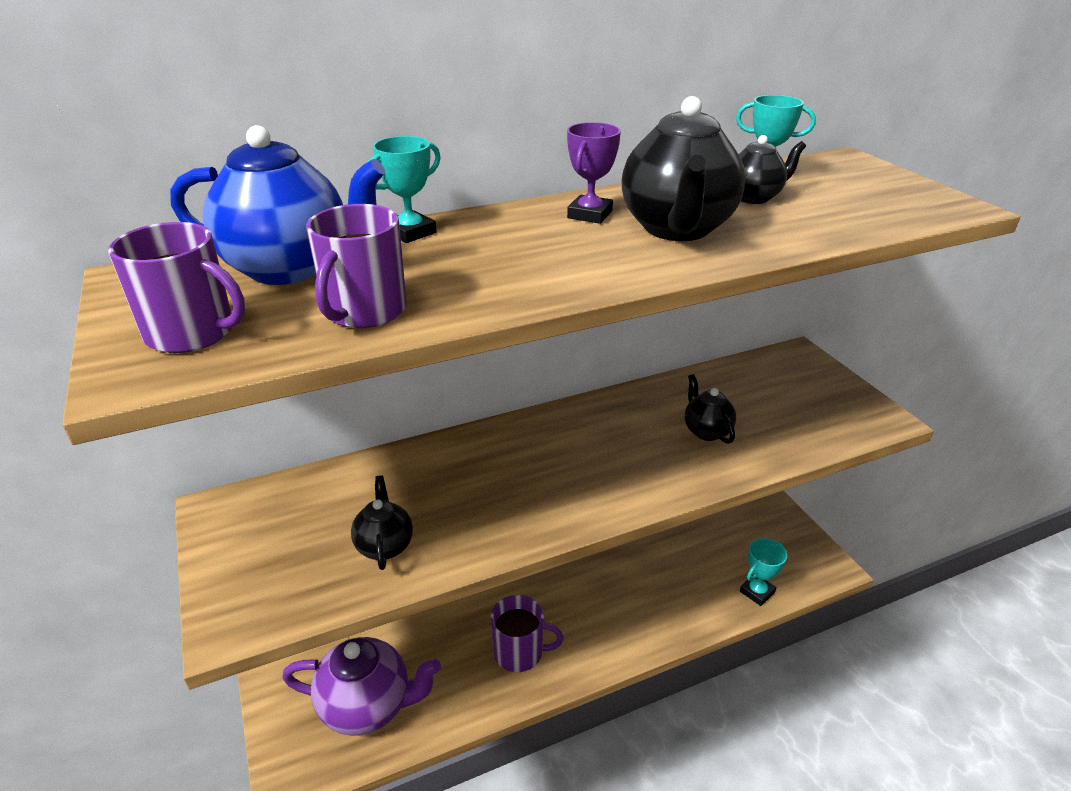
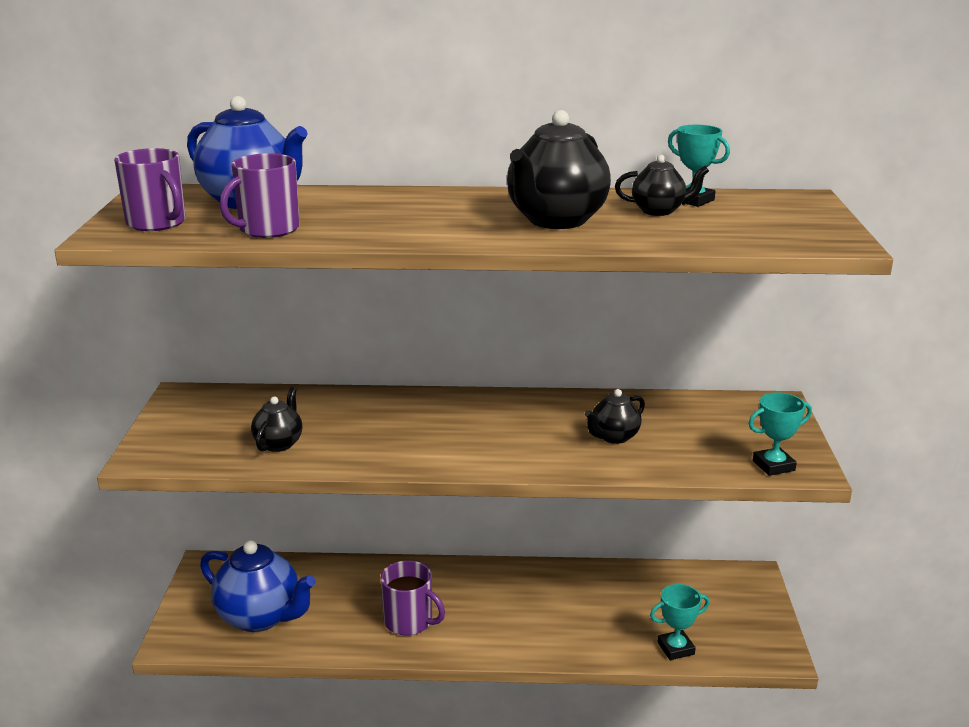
camera: 25 degrees right, 10 degrees down
purple teapot [282,637,441,736] -> blue teapot [200,540,316,632]
turquoise trophy [368,136,441,243] -> turquoise trophy moved to [748,392,812,476]
purple trophy [567,122,621,224] -> none
black teapot [685,374,736,444] -> black teapot turned 135 degrees counterclockwise [585,389,645,444]

